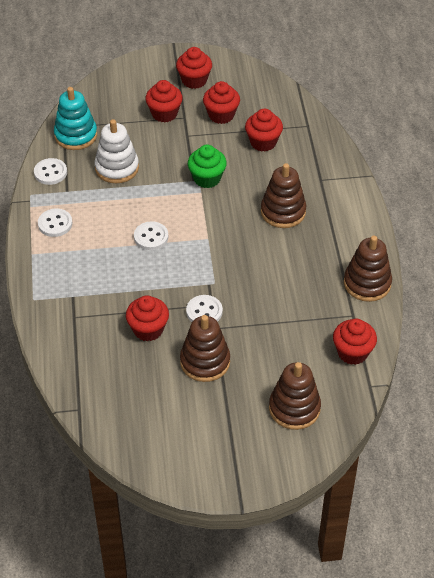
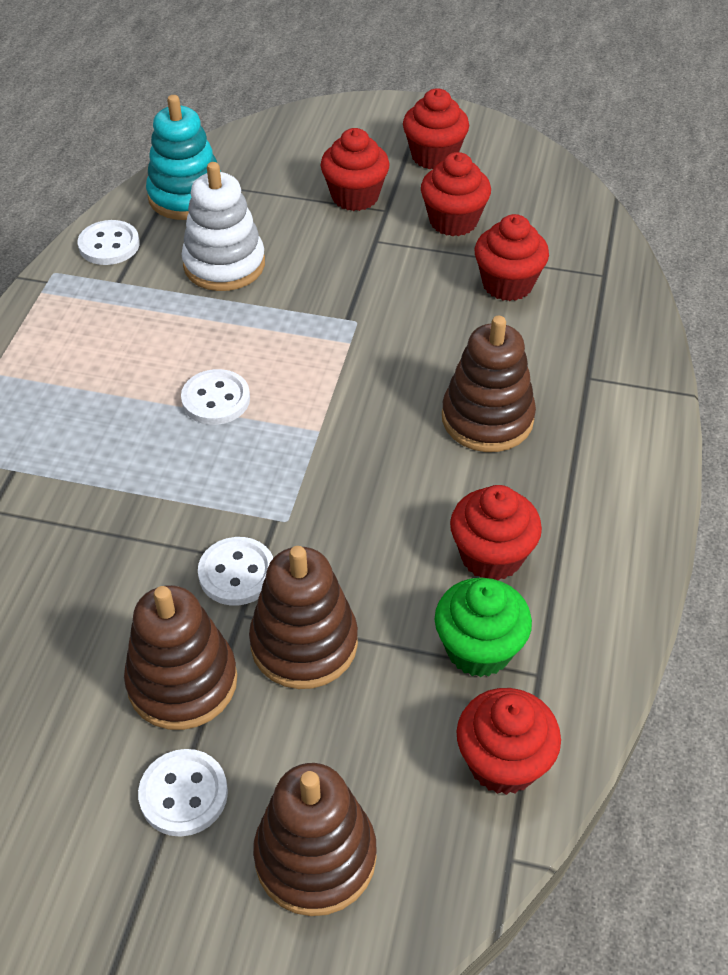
camera: 20 degrees right, 0 degrees up
white button [38,209,72,237] -> white button moved to [138,749,228,837]
red cupcake [126,295,169,341] -> red cupcake moved to [450,485,542,580]
green cupcake [188,145,227,188] -> green cupcake moved to [435,578,532,677]
brown stacking toy [344,236,392,302] -> brown stacking toy moved to [249,546,358,689]

